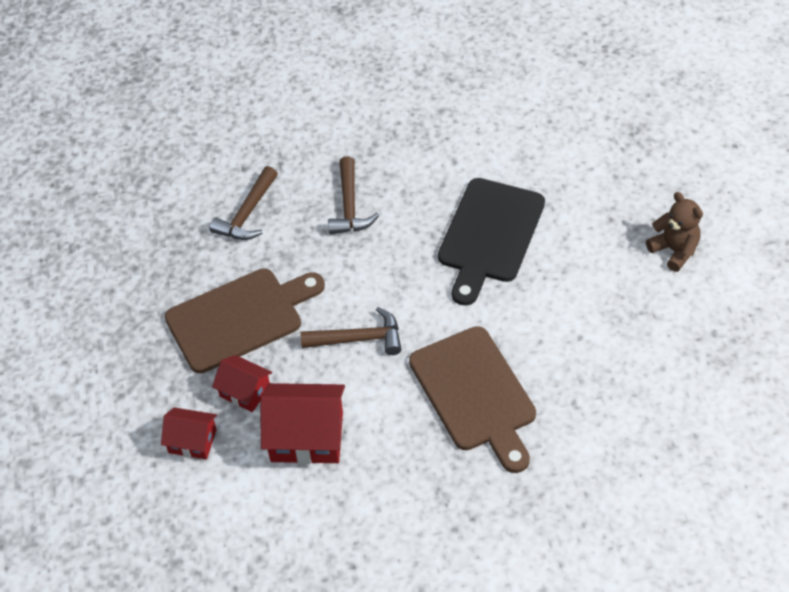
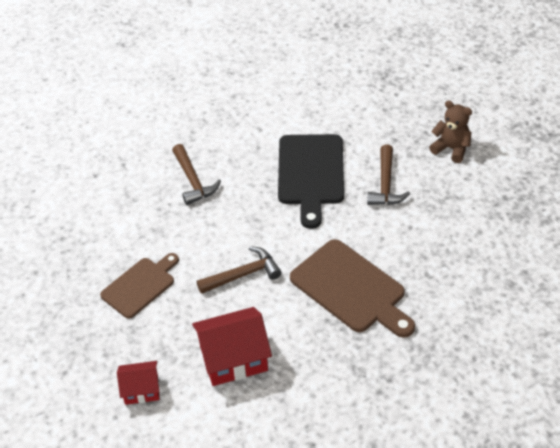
camera: 20 degrees left, 5 degrees down
brown cutting board [165,268,325,373] -> brown cutting board [100,253,179,319], size x0.65
brown hammer [209,166,278,240] -> brown hammer moved to [367,145,410,205]
red house [212,355,272,412] -> none

